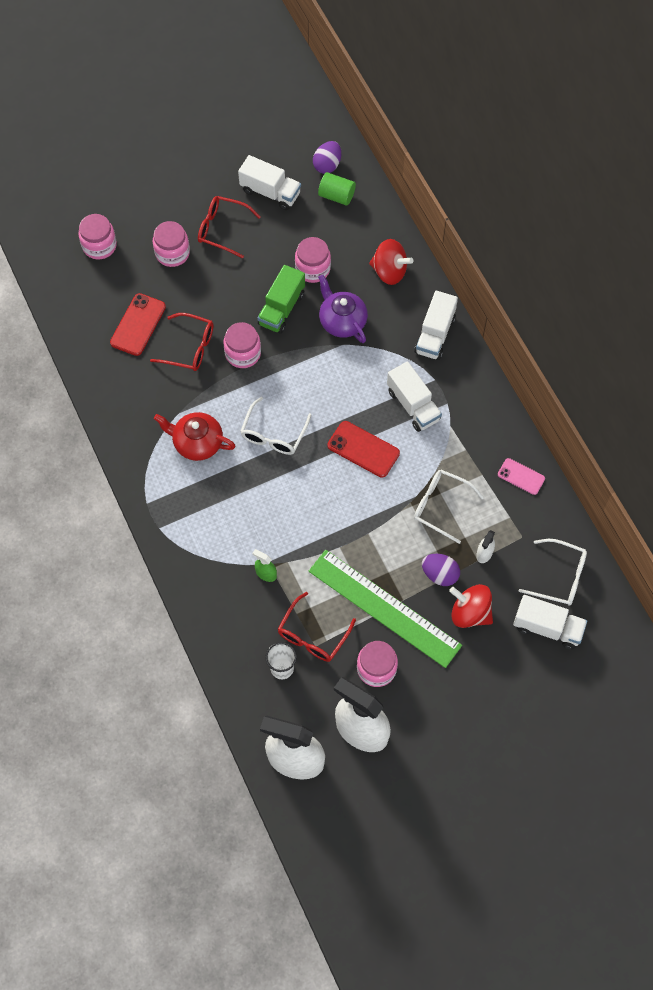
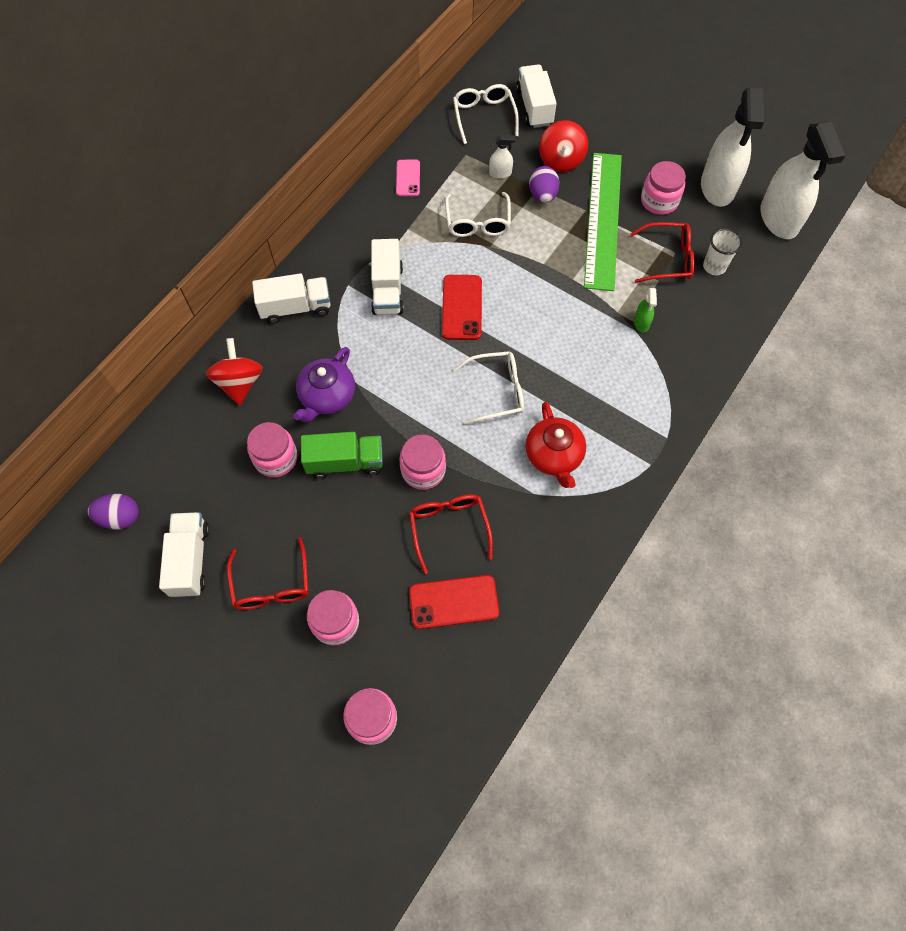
camera: 120 degrees left, 0 degrees up
green cylinder [318,172,356,205] -> none
white truck [387,361,442,432] -> white truck turned 150 degrees clockwise [371,239,404,315]

